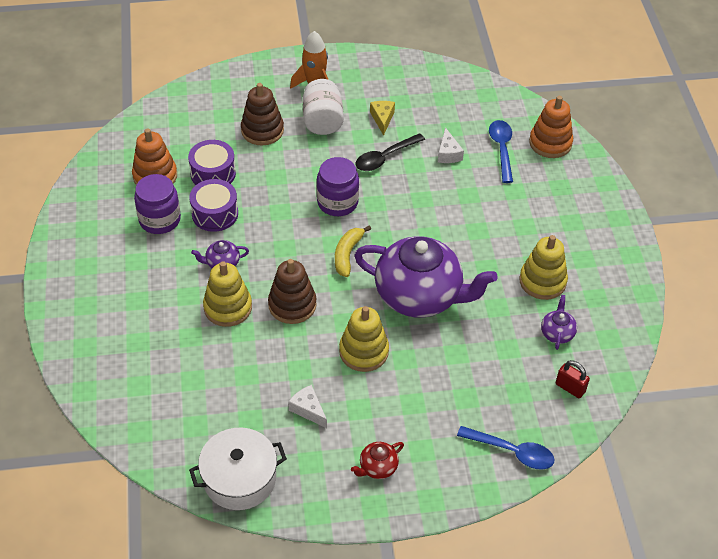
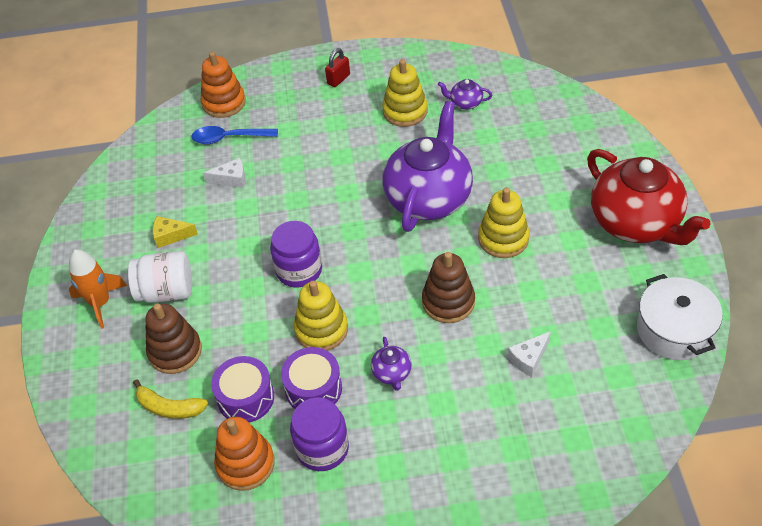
camera: 85 degrees left, 0 degrees up
yellow stacking toy [203,261,252,327] -> yellow stacking toy moved to [294,281,348,351]
white cheese [288,385,327,428] -> white cheese moved to [508,331,551,377]
yellow banana [335,225,371,277] -> yellow banana moved to [133,379,208,419]
red teapot [351,442,404,479] -> red teapot [587,149,710,245], size x2.49
black spoon [356,133,425,171] -> none
blue spoon [457,426,555,470] -> none
red padlock [556,360,590,398] -> red padlock moved to [325,48,350,87]

